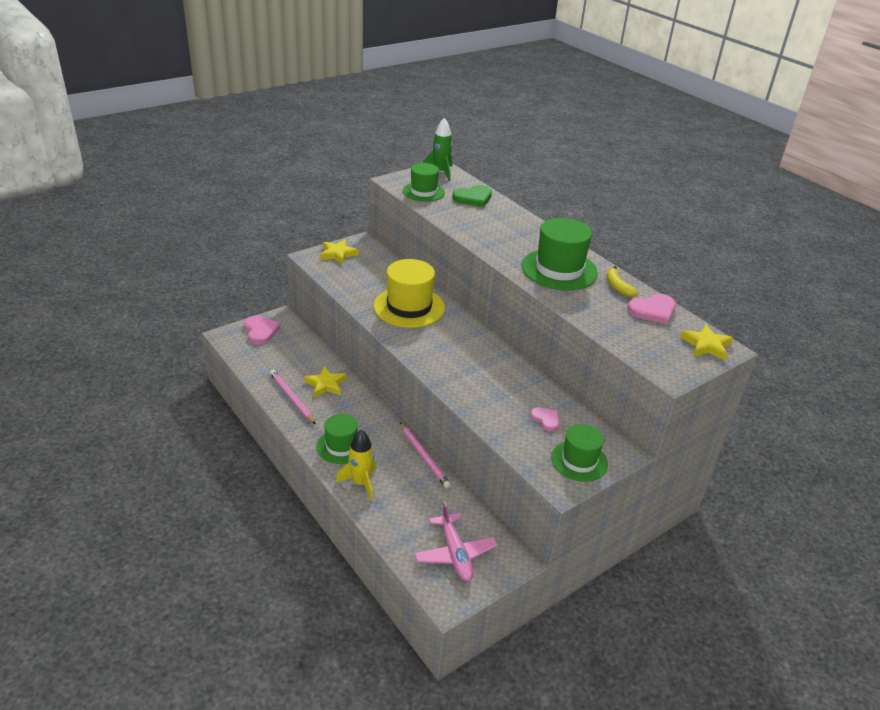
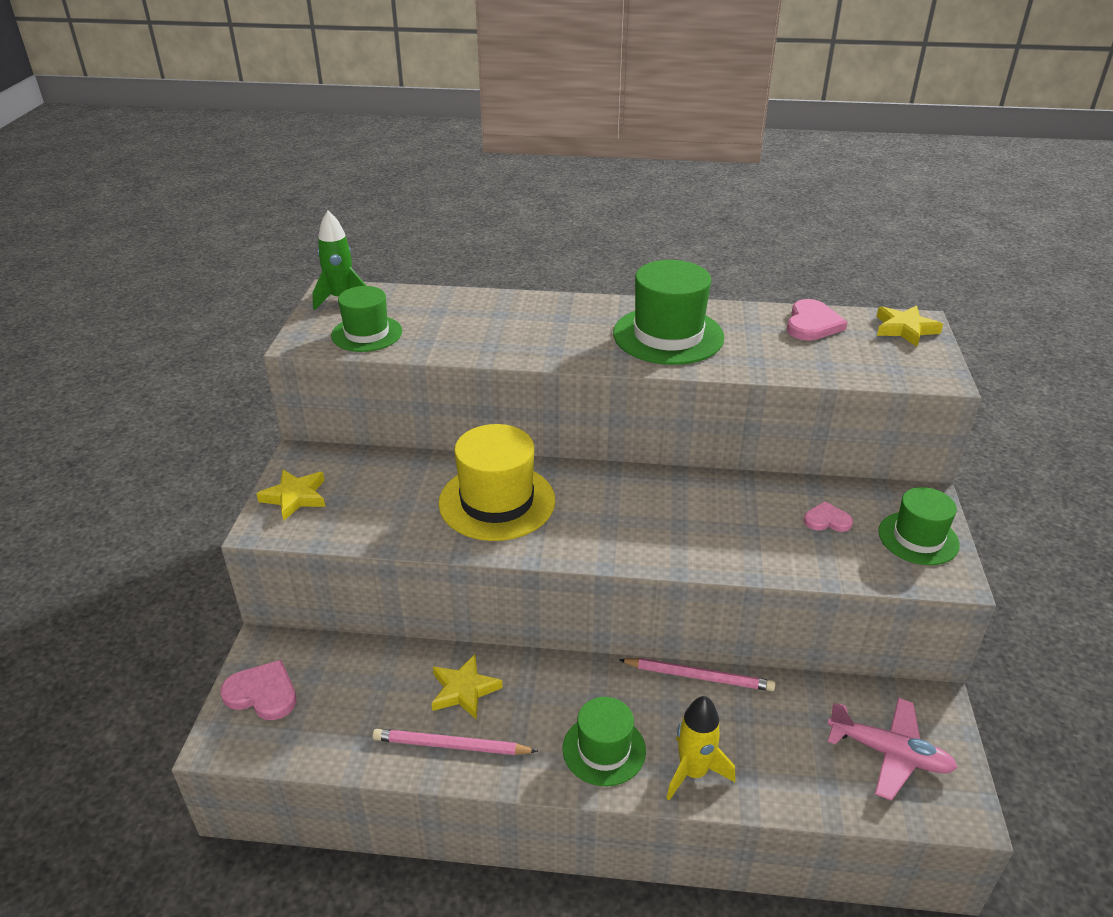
camera: 45 degrees left, 0 degrees up
green heart [452,185,492,207] -> none
yellow banana [607,266,638,297] -> none

